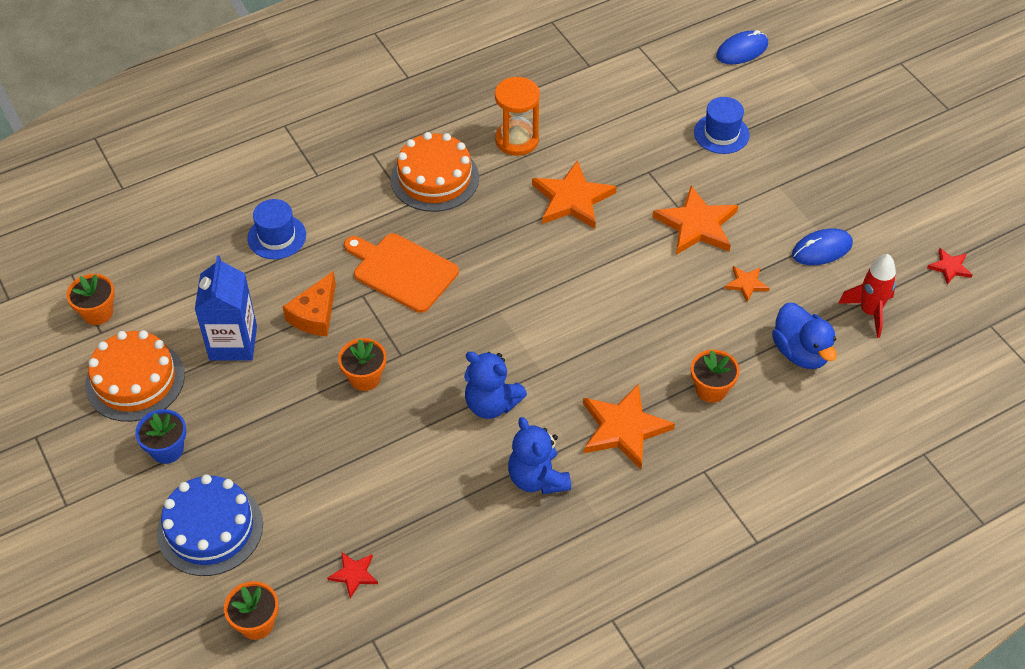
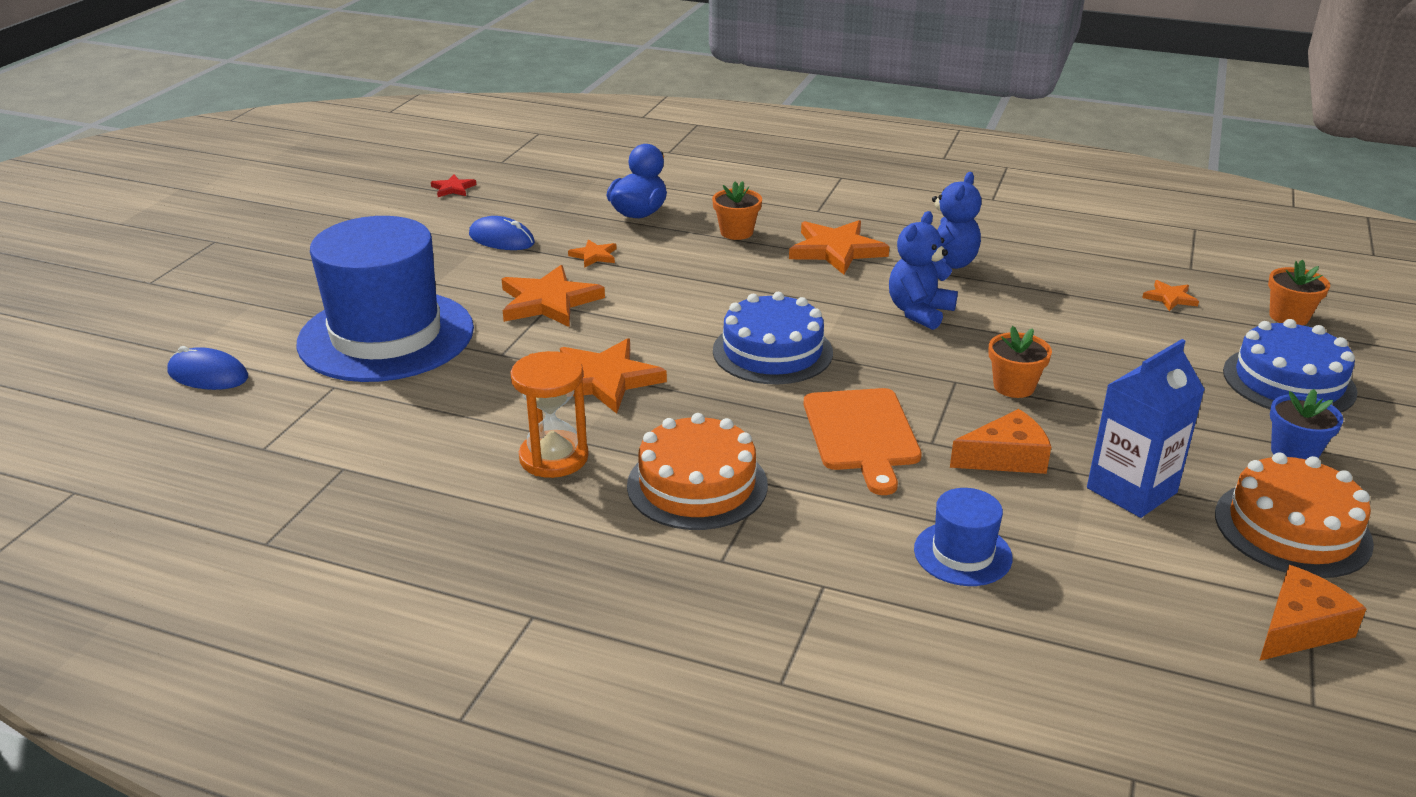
camera: 130 degrees left, 20 degrees down
orange flower pot [66,274,115,325] -> orange cheese [1259,565,1367,661]
red star [327,552,378,598] -> orange star [1142,280,1199,311]
blue teddy bear [464,351,527,419] -> blue teddy bear turned 135 degrees counterclockwise [889,211,958,330]
blue hat [694,97,750,154] -> blue hat [296,216,474,382], size x2.29
red rocket [838,254,896,338] -> none
none -> blue cake [713,292,833,384]

